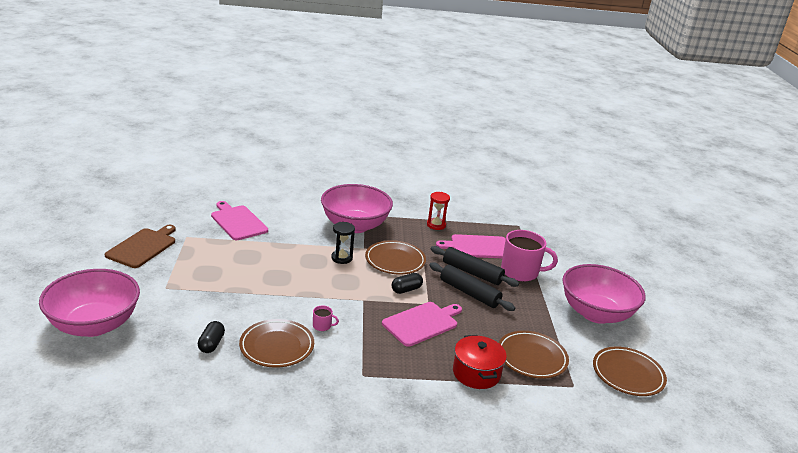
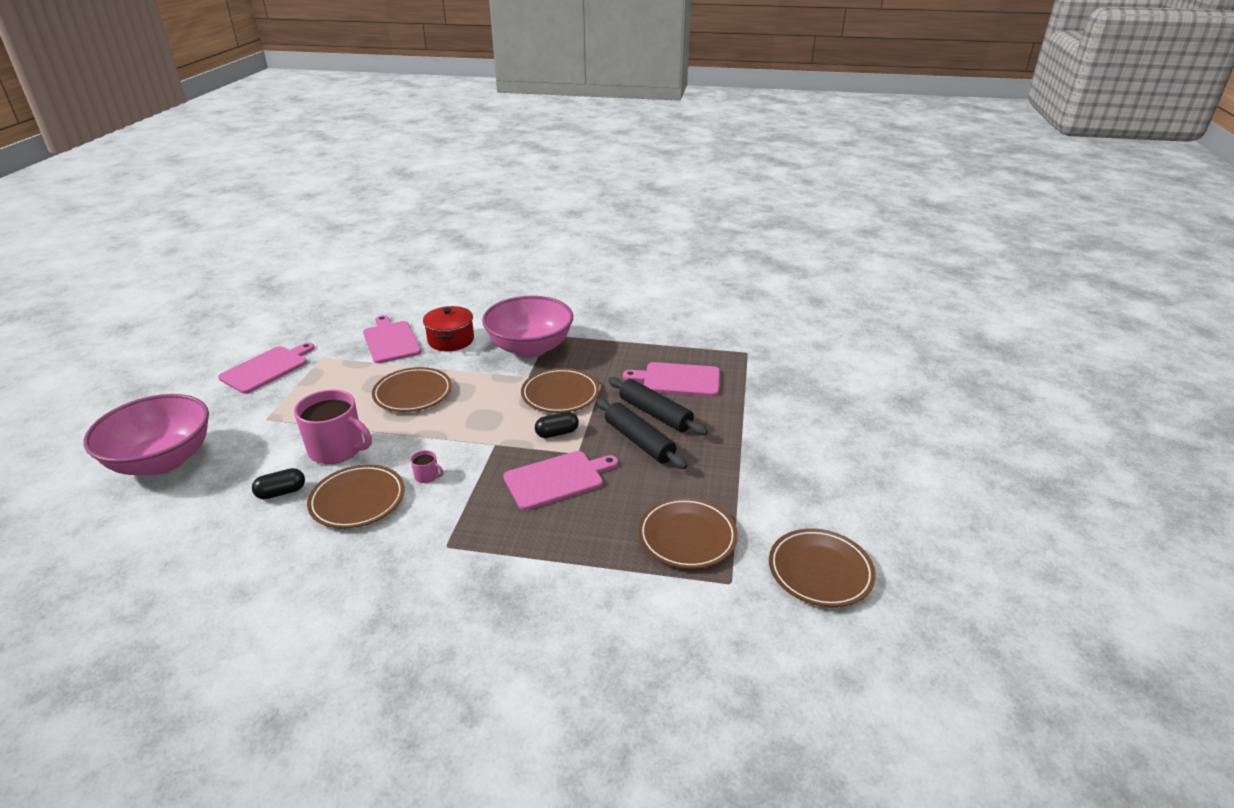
camera: 15 degrees right, 5 degrees up
brown cutting board [105,225,176,268] -> pink cutting board [218,343,315,394]
black capsule [198,321,225,353] -> black capsule turned 45 degrees clockwise [252,468,305,499]
black hourglass [331,222,355,264] -> none
red hourglass [427,192,450,230] -> none
red pot [453,335,507,389] -> red pot moved to [423,306,474,351]
pink mug [501,230,558,281] -> pink mug moved to [294,390,372,464]
pink bowl [562,264,646,324] -> none
none -> brown plate [372,367,452,412]

